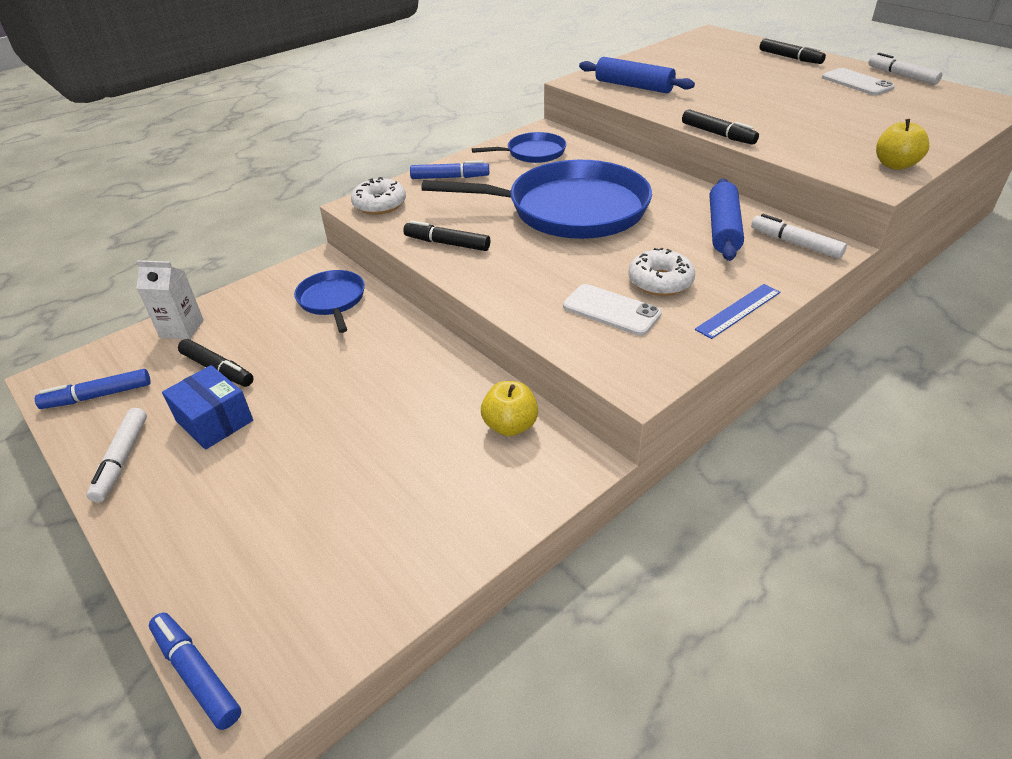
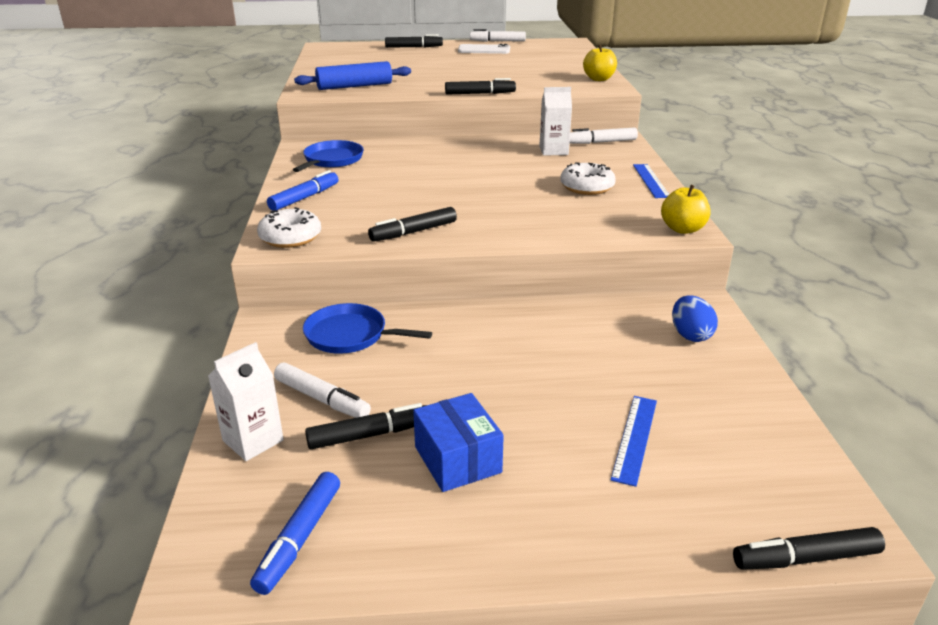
camera: 55 degrees left, 10 degrees down
white marker [87,408,147,503] -> white marker moved to [274,363,371,418]
blue marker [149,613,241,730] -> black marker [733,527,885,570]
blue box [162,365,253,450] -> blue box turned 75 degrees clockwise [413,393,504,492]
blue pan [422,160,652,239] -> none
yellow apple [481,381,538,436] -> yellow apple moved to [661,185,710,234]
white phone [563,284,662,336] -> none
blue rolling pin [710,178,744,261] -> white carton [539,87,572,156]
none -> blue ruler [610,396,657,487]
none -> blue egg [672,295,718,342]

